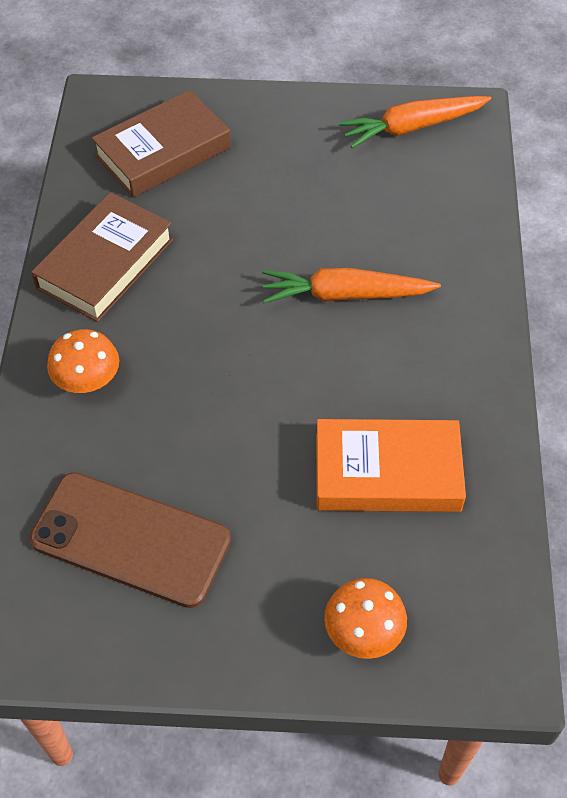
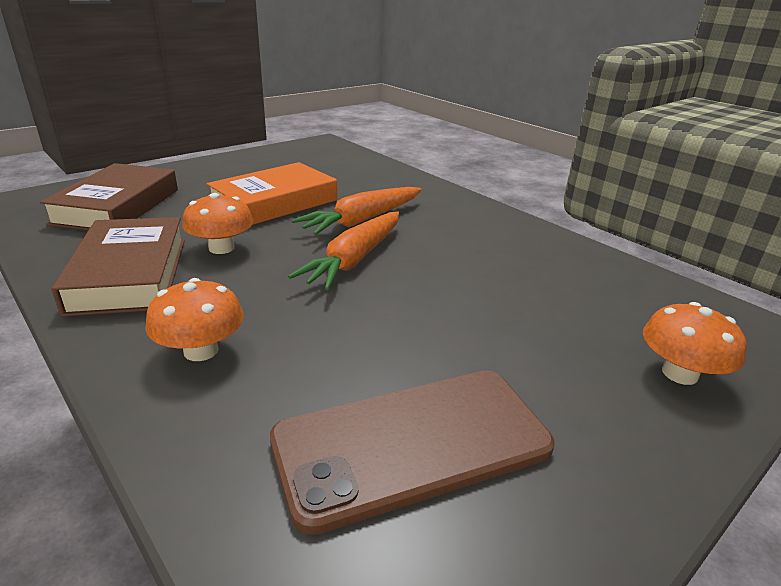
camera: 45 degrees left, 25 degrees down
orange book [316,419,466,512] -> orange book moved to [207,162,337,225]
orange carrot [338,96,491,148] -> orange carrot moved to [288,211,399,290]
none -> orange mushroom [182,193,254,254]

